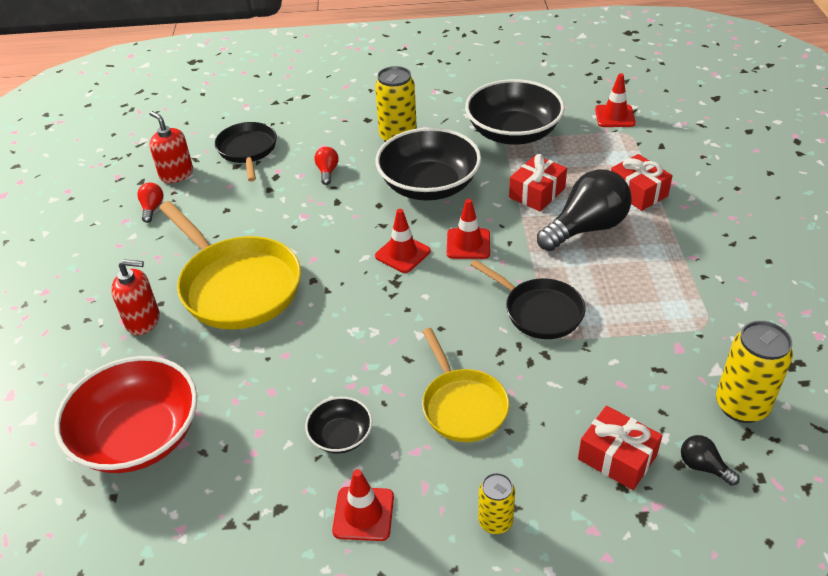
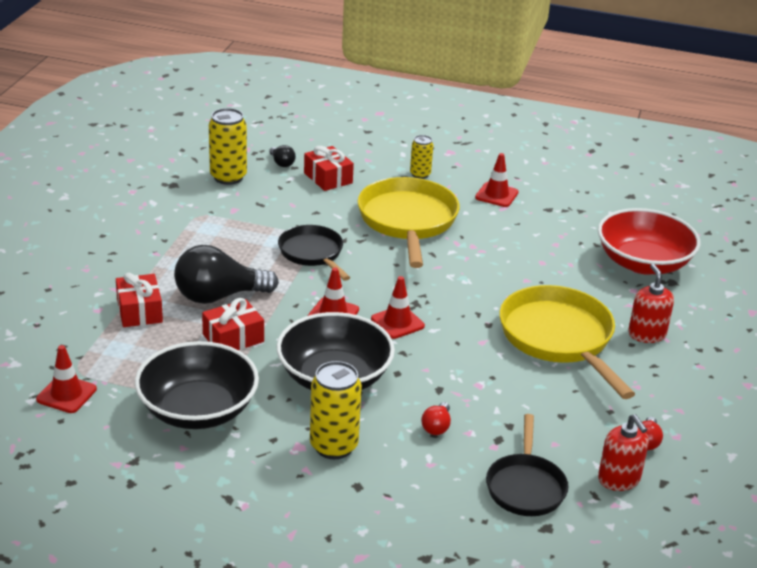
camera: 165 degrees left, 10 degrees down
red soap dispenser [111,259,160,335] -> red soap dispenser turned 60 degrees clockwise [628,264,674,343]
black bowl [305,397,372,454] -> none
yellow pan [422,328,509,442] -> yellow pan [358,177,459,268], size x1.64

